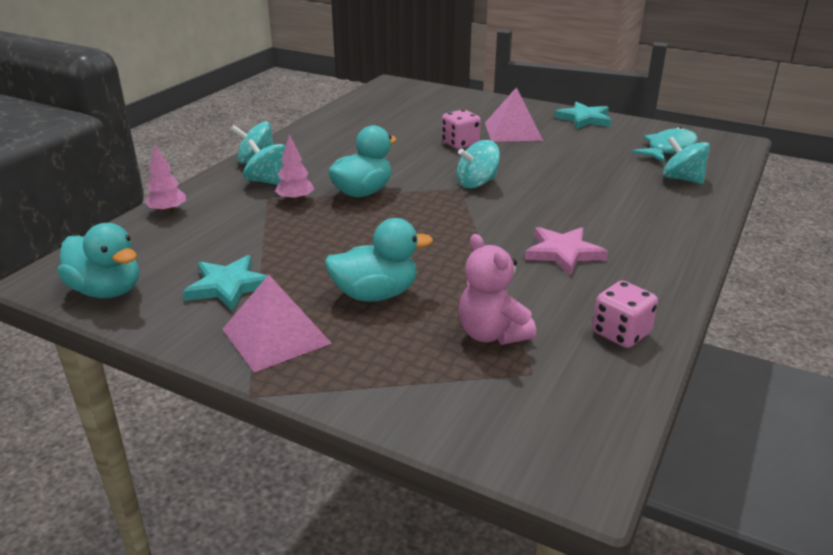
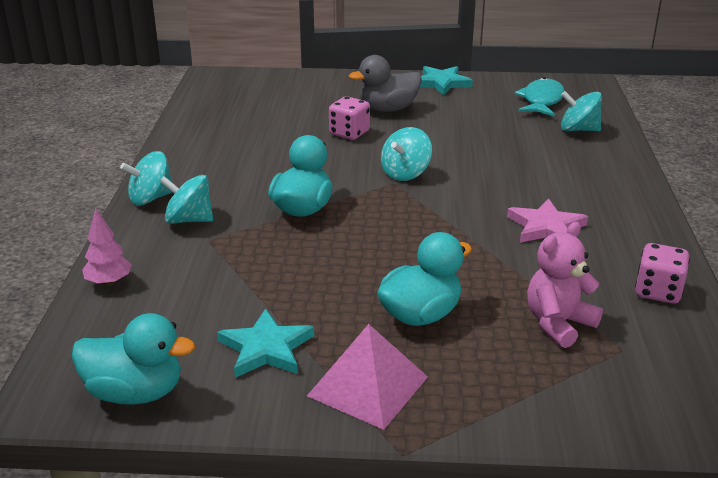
camera: 25 degrees left, 0 degrees up
pink tree [275,134,314,203] -> none
pink teddy bear [458,234,536,345] -> pink teddy bear turned 105 degrees clockwise [527,222,603,348]
pink pyramid [485,87,543,142] -> grey duck [349,55,422,112]

